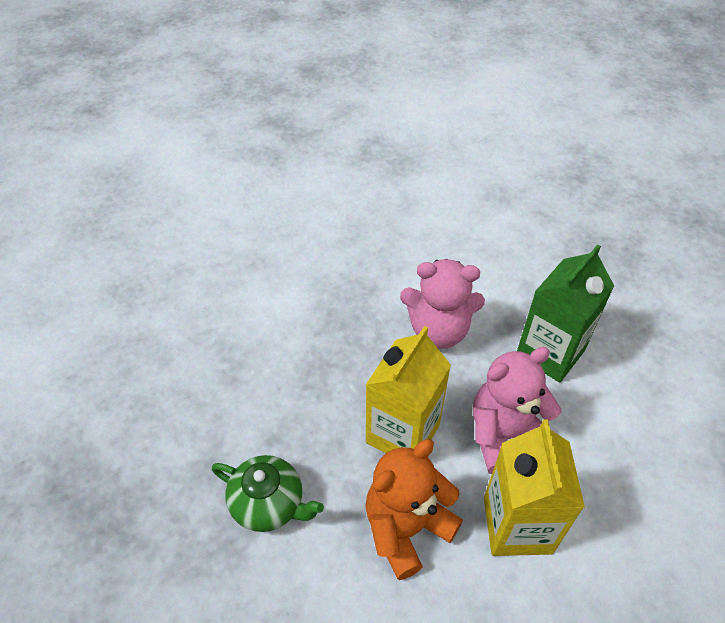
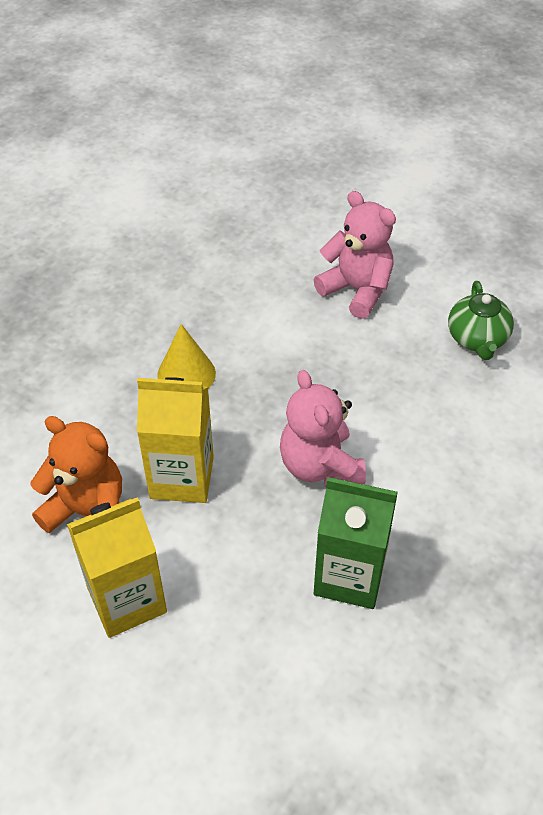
camera: 65 degrees right, 0 degrees up
green teapot [212,455,324,532] -> green teapot moved to [448,281,514,360]
pink teddy bear [473,347,562,474] -> pink teddy bear moved to [314,191,396,319]
none -> yellow cone [157,324,216,389]

